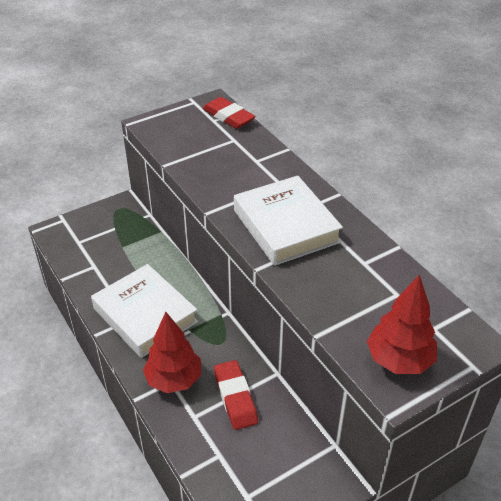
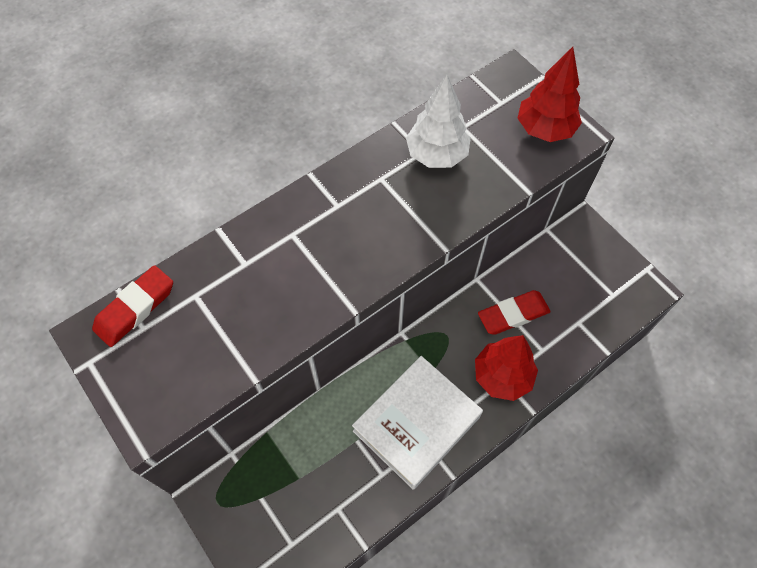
camera: 95 degrees left, 20 degrees up
white book [234,176,343,266] -> none
none -> white tree [406,75,471,168]

